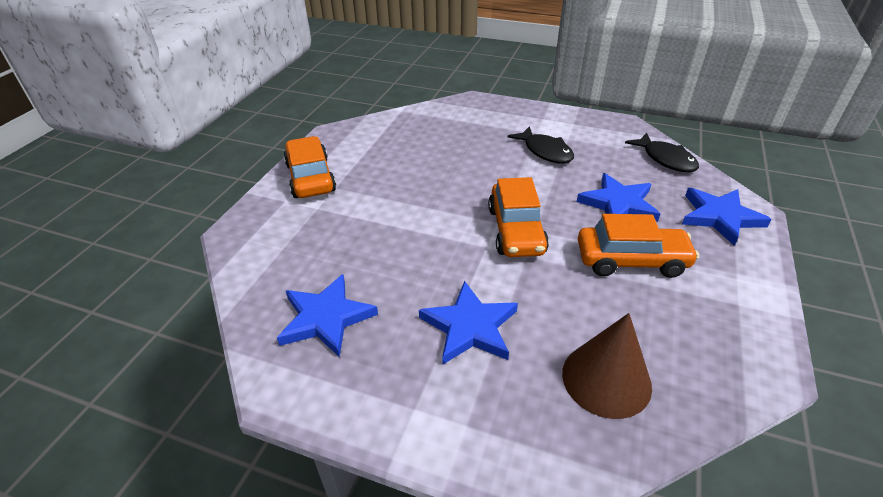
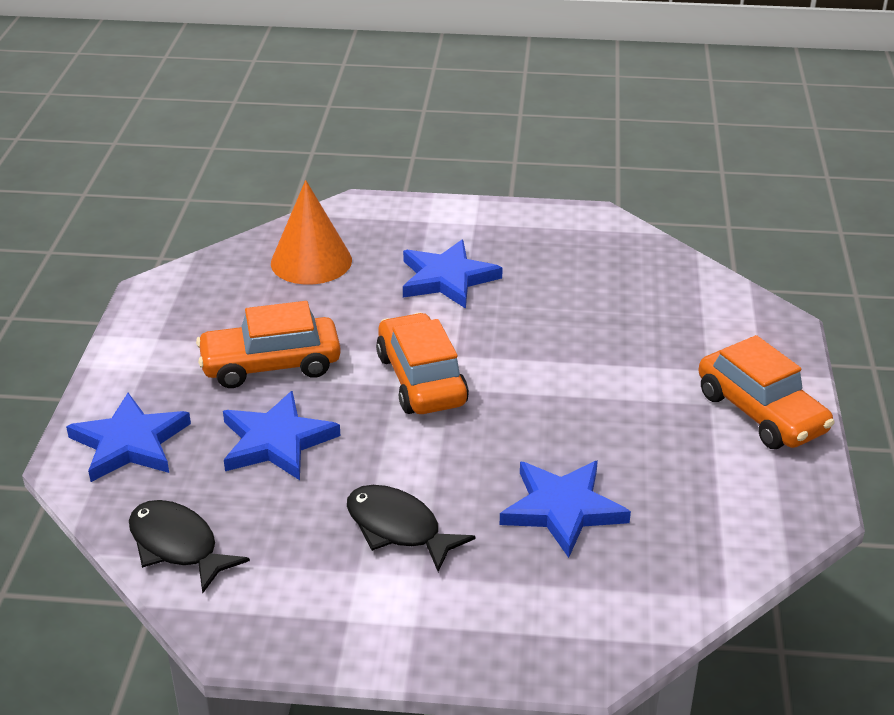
camera: 165 degrees right, 5 degrees down
blue star [277,274,378,357] -> blue star moved to [500,461,631,558]
brown cone [562,313,652,419] -> orange cone [271,180,352,285]

